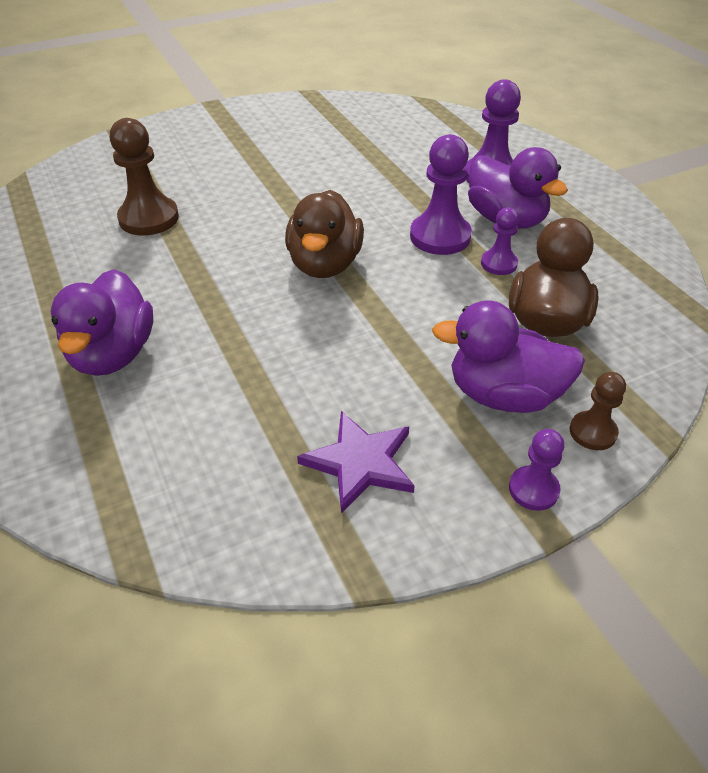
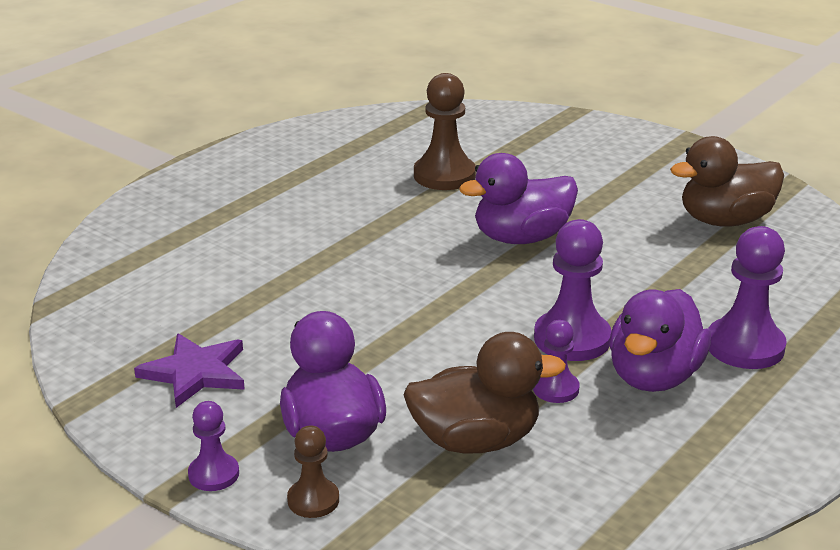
camera: 65 degrees right, 15 degrees down
purple duck [50,269,153,376] -> purple duck moved to [459,153,578,244]
brown duck [285,190,364,278] -> brown duck moved to [670,136,784,227]

